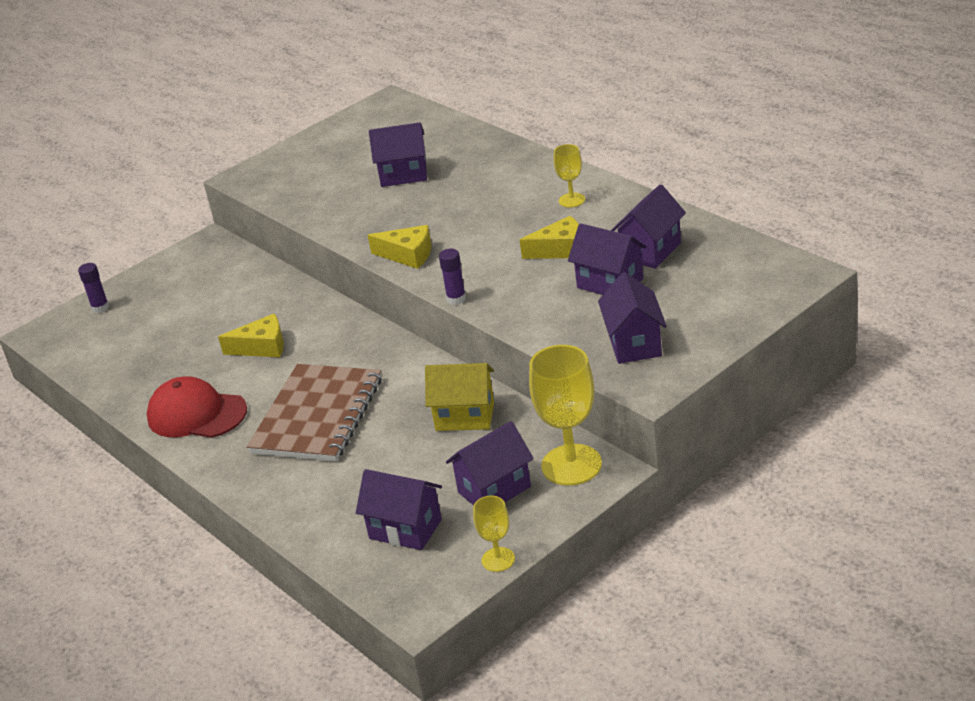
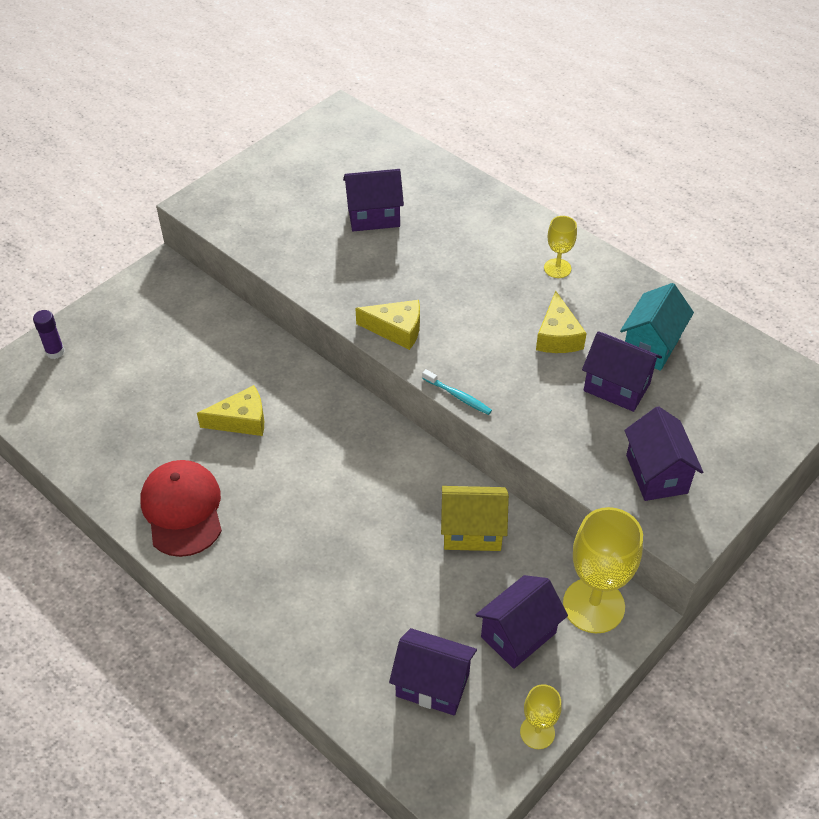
camera: 10 degrees left, 15 degrees up
red cap [147,376,247,438] -> red cap turned 60 degrees clockwise [140,460,222,557]
brown notebook [247,364,382,461] -> none
purple glue stick [439,249,466,305] -> turquoise toothbrush [422,369,492,415]
yellow cheese [520,216,579,259] -> yellow cheese turned 105 degrees clockwise [536,291,587,353]
purple house [611,184,686,269] -> turquoise house [620,283,694,371]

